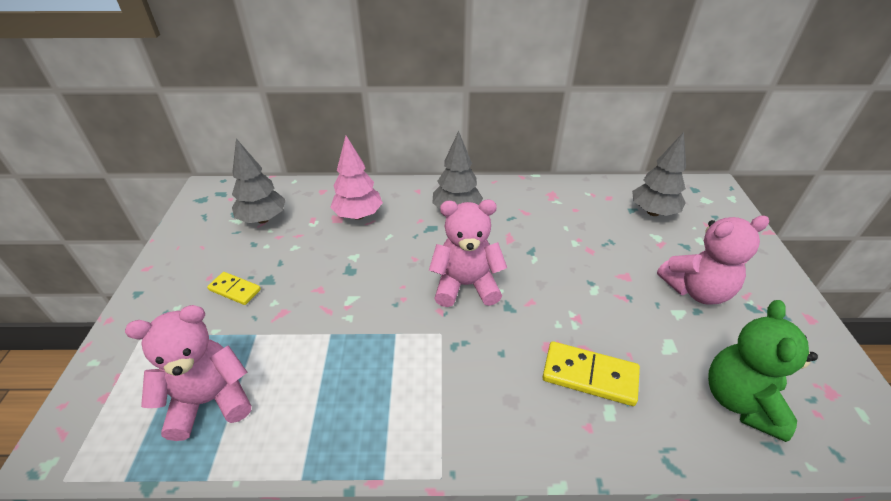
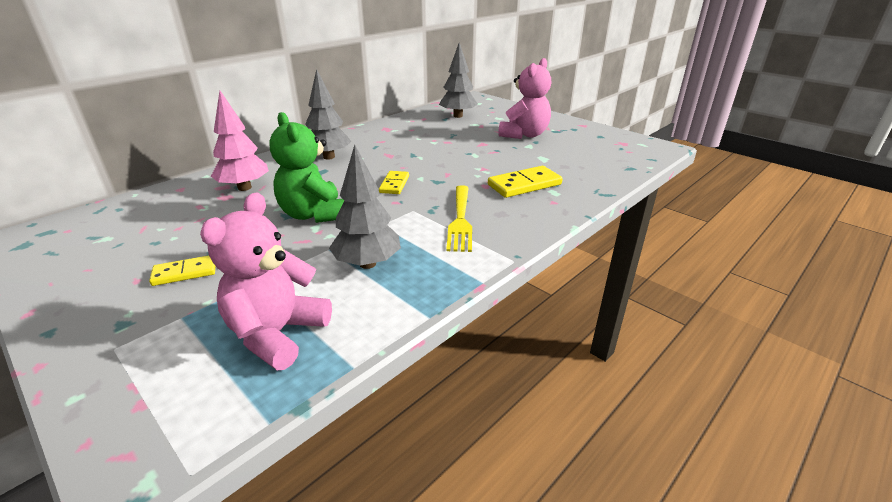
camera: 45 degrees left, 10 degrees down
grey tree [232,139,286,223] -> grey tree moved to [329,145,401,269]
pink teddy bear [429,199,507,307] -> yellow domino [379,171,409,194]
green teddy bear [708,300,818,442] -> green teddy bear moved to [269,112,344,223]
none -> yellow fork [446,185,472,252]

